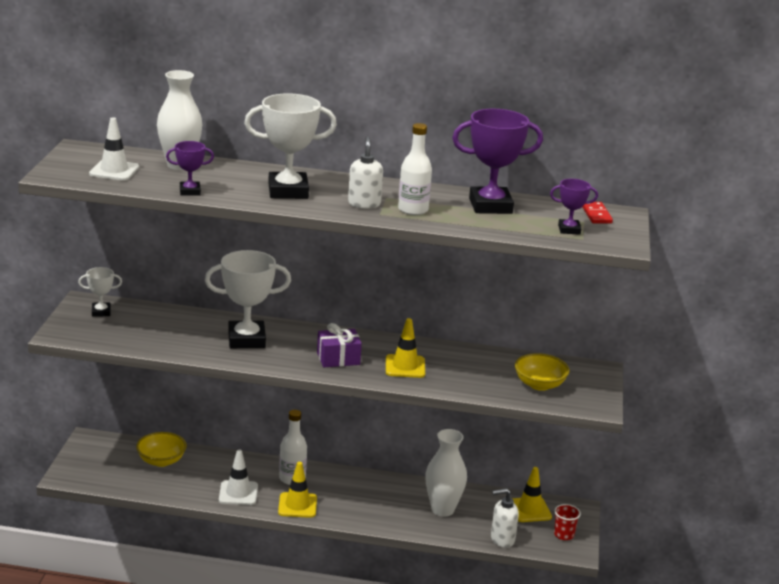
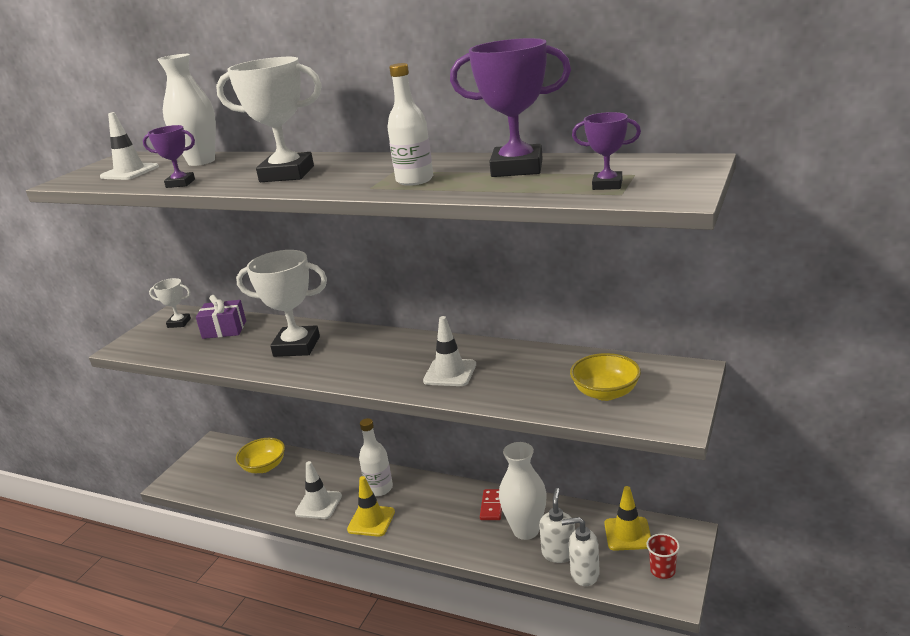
camera: 20 degrees right, 0 degrees up
purple gift [317,323,362,367] -> purple gift moved to [196,295,246,339]
white soap dispenser [348,136,383,209] -> white soap dispenser moved to [539,488,575,563]
yellow traffic cone [386,318,425,378] -> white traffic cone [423,316,476,386]
red domino [582,202,613,224] -> red domino moved to [480,489,502,520]

